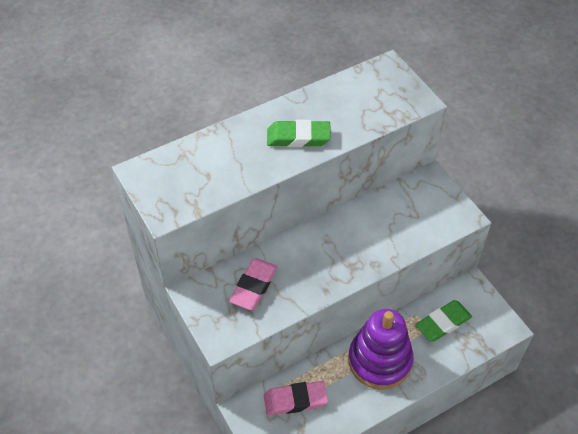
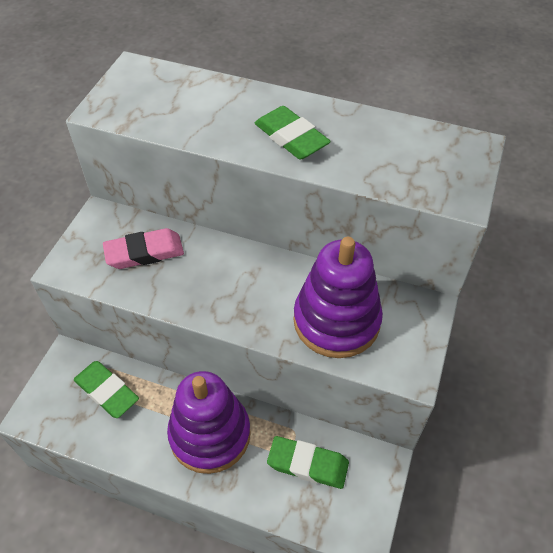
camera: 50 degrees right, 0 degrees up
pink eraser [264,381,328,415] -> green eraser [74,361,139,418]
none -> purple stacking toy [293,237,383,358]

